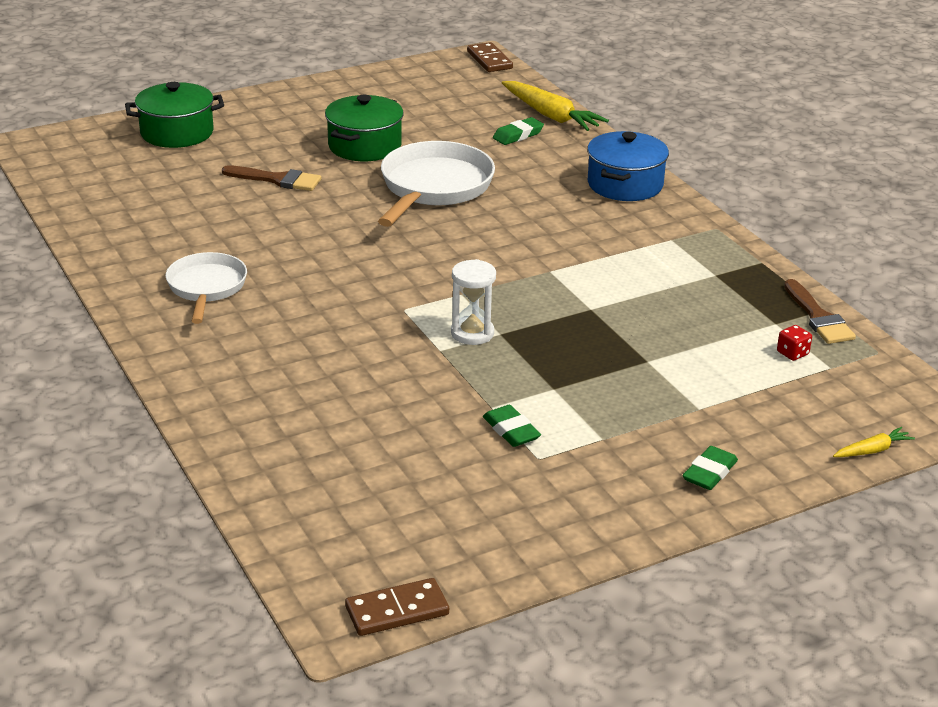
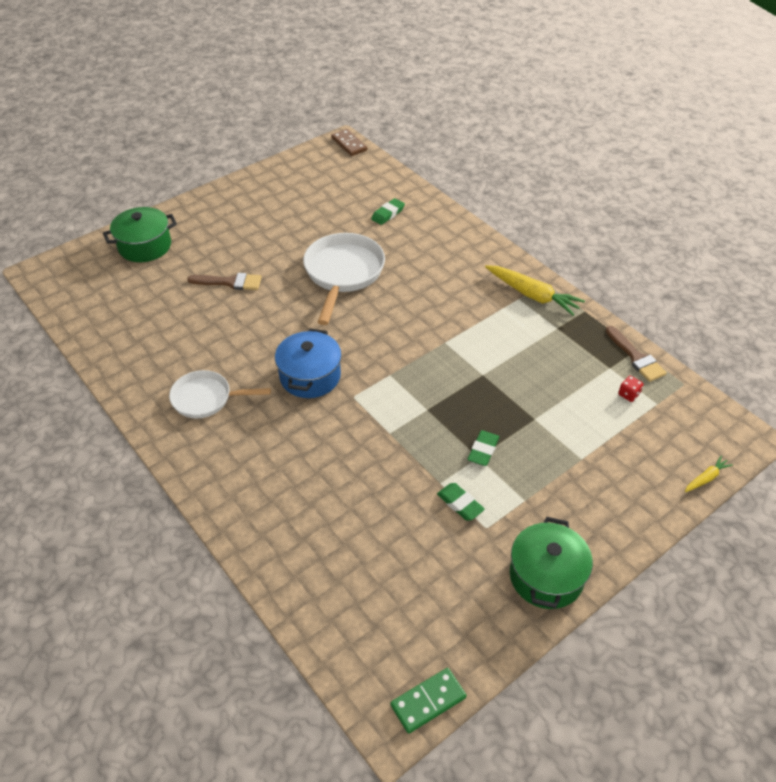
camera: 10 degrees left, 15 degrees up
white pan [166,252,247,324] -> white pan turned 75 degrees counterclockwise [169,370,271,418]
green pot [325,95,404,161] -> green pot moved to [510,517,593,609]
brown domino [345,578,449,636] -> green domino [391,668,466,734]
white hourglass [451,259,496,345] -> none
yellow carrot [502,81,609,131] -> yellow carrot moved to [485,265,585,316]
blue pot [587,131,669,201] -> blue pot moved to [275,328,342,398]
green eraser [682,446,738,490] -> green eraser moved to [468,430,500,466]

